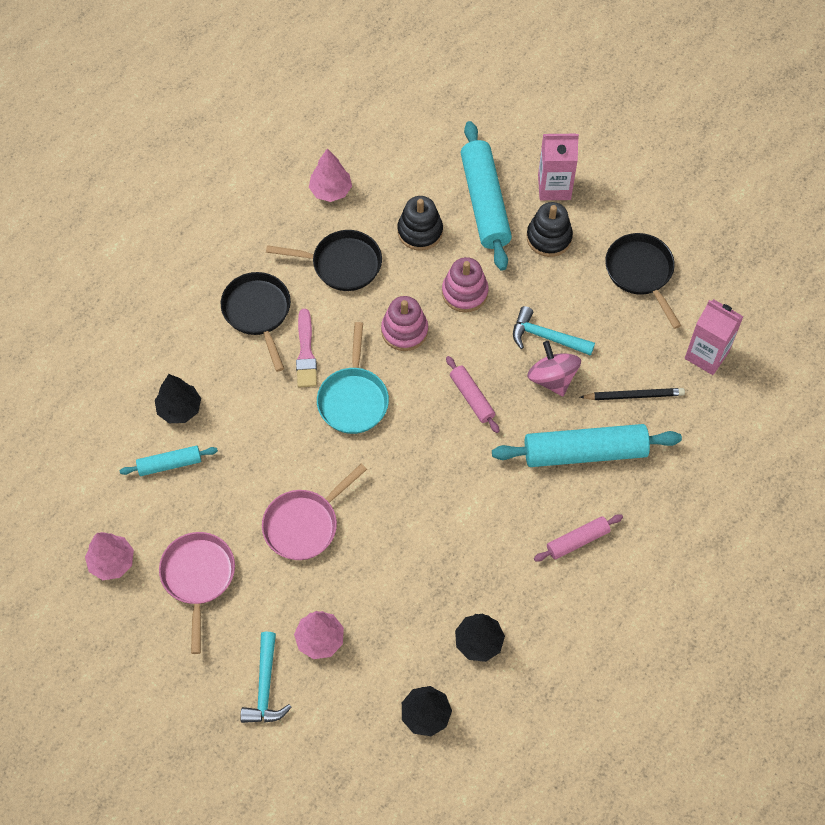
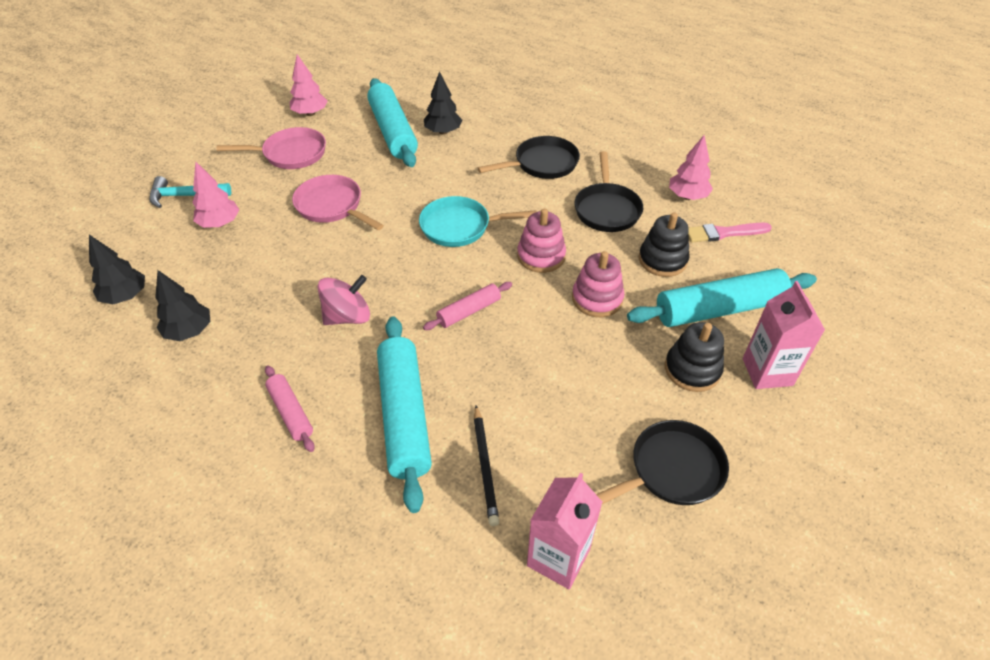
camera: 85 degrees right, 15 degrees down
turquoise rolling pin [119,446,218,476] -> turquoise rolling pin [367,78,418,167], size x1.92
pink brush [296,309,317,387] -> pink brush moved to [688,223,772,242]
turquoise hammer [513,306,595,356] -> none
pink spinning top [527,341,581,396] -> pink spinning top moved to [317,275,370,325]

